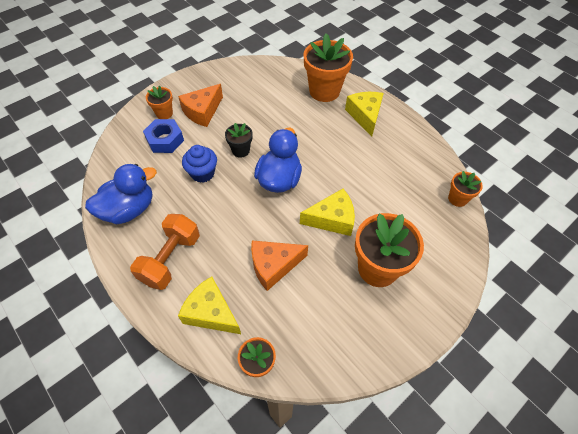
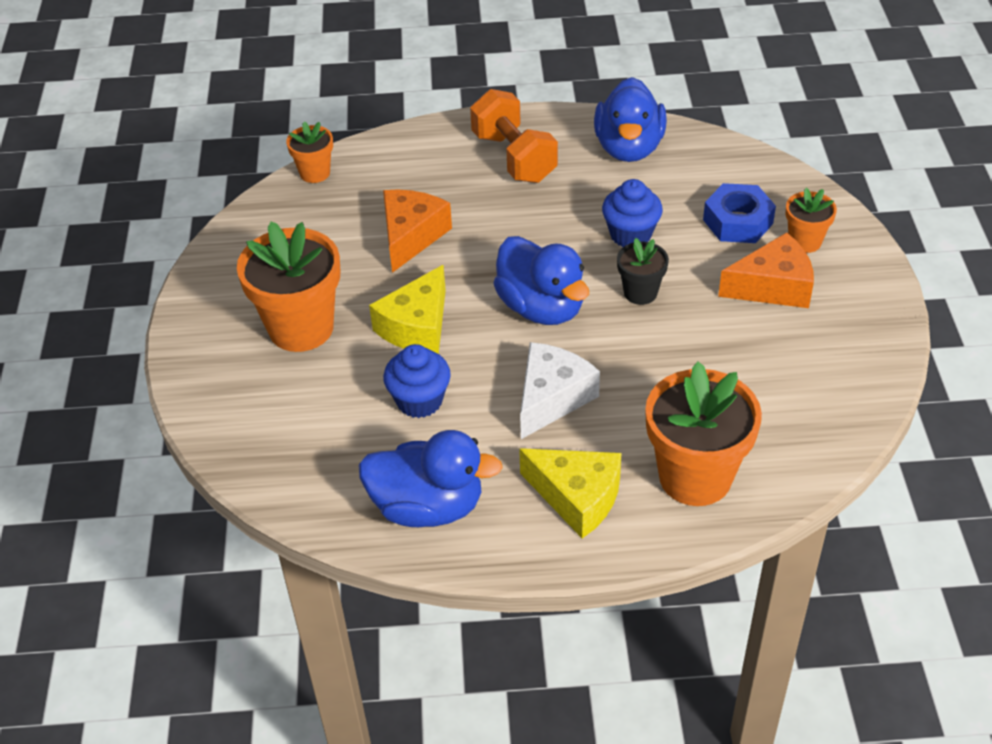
camera: 130 degrees right, 10 degrees down
orange cheese [178,84,223,127] -> orange cheese turned 90 degrees clockwise [718,232,814,308]
yellow cheese [178,277,241,334] -> none
orange flower pot [448,171,483,207] -> none
none -> blue duck [358,430,503,527]
none -> blue cupcake [383,344,451,418]
none -> white cheese [520,342,600,439]

